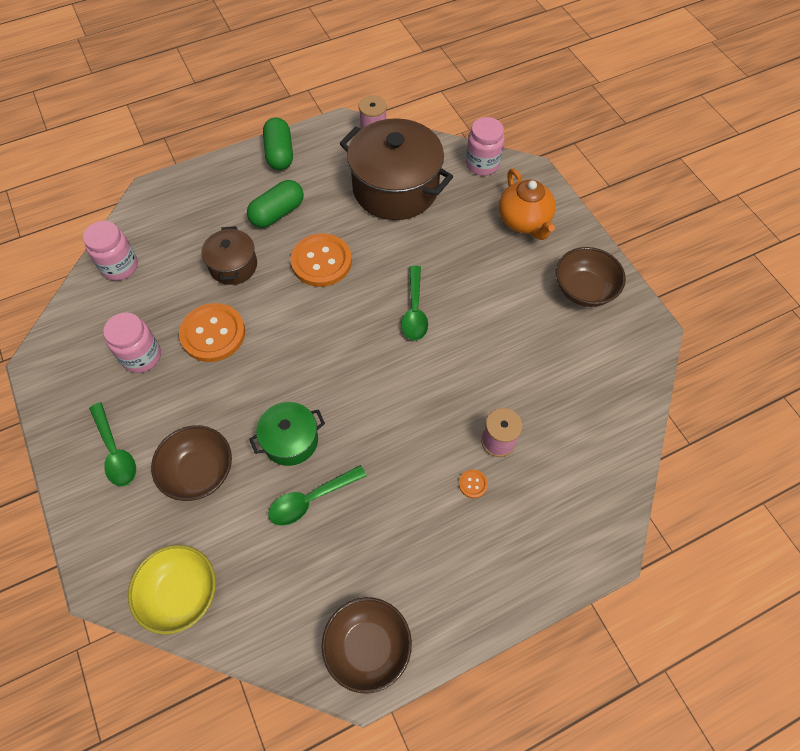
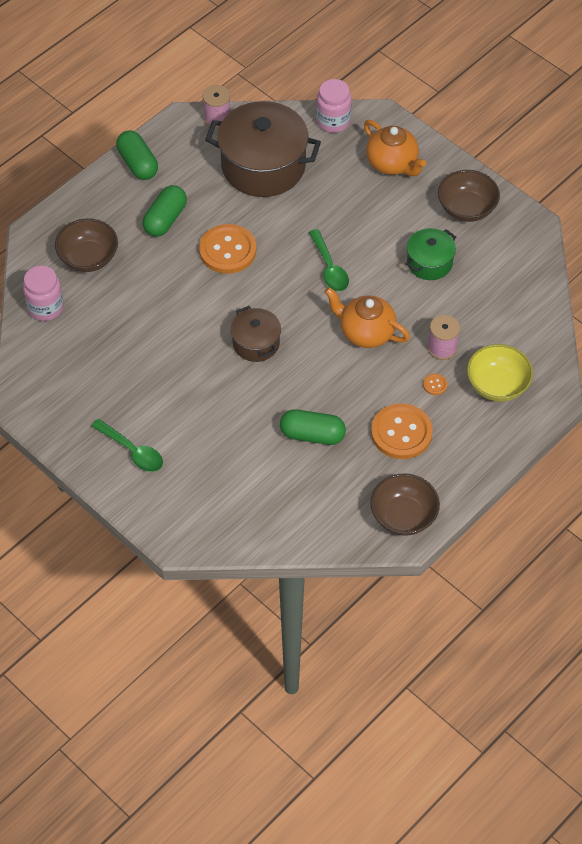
camera: 20 degrees left, 5 degrees down
pink jar [103,313,161,373] -> none
yellow bowl [128,545,216,635] -> yellow bowl moved to [467,344,533,402]
brown bowl [151,425,232,501] -> brown bowl moved to [55,218,118,272]
orange button [179,303,245,362] -> orange button moved to [371,403,433,459]
brown pot [201,226,257,285] -> brown pot moved to [231,306,281,362]
green pot [249,402,325,466] -> green pot moved to [406,228,456,280]
green spoon [268,465,367,526] -> green capsule [280,409,346,445]
none -> orange teapot [325,287,410,348]

